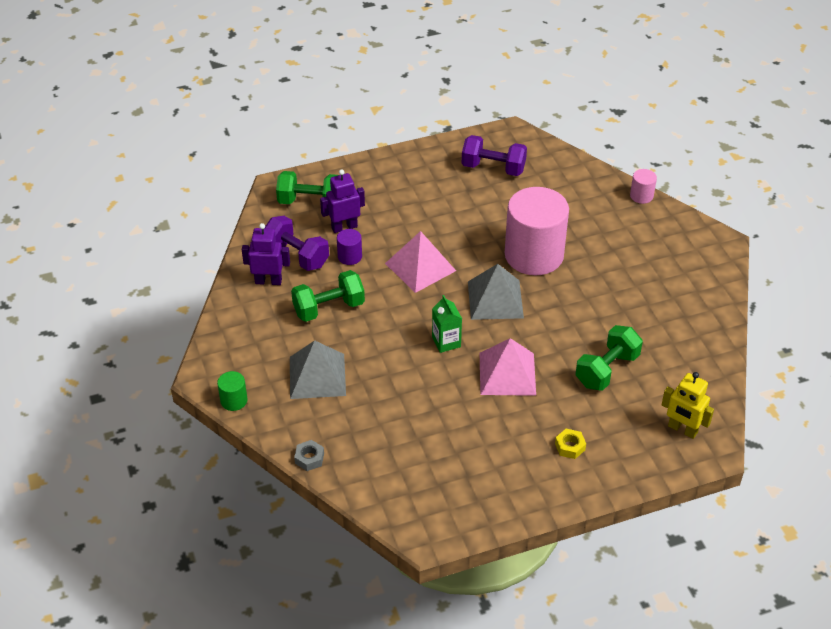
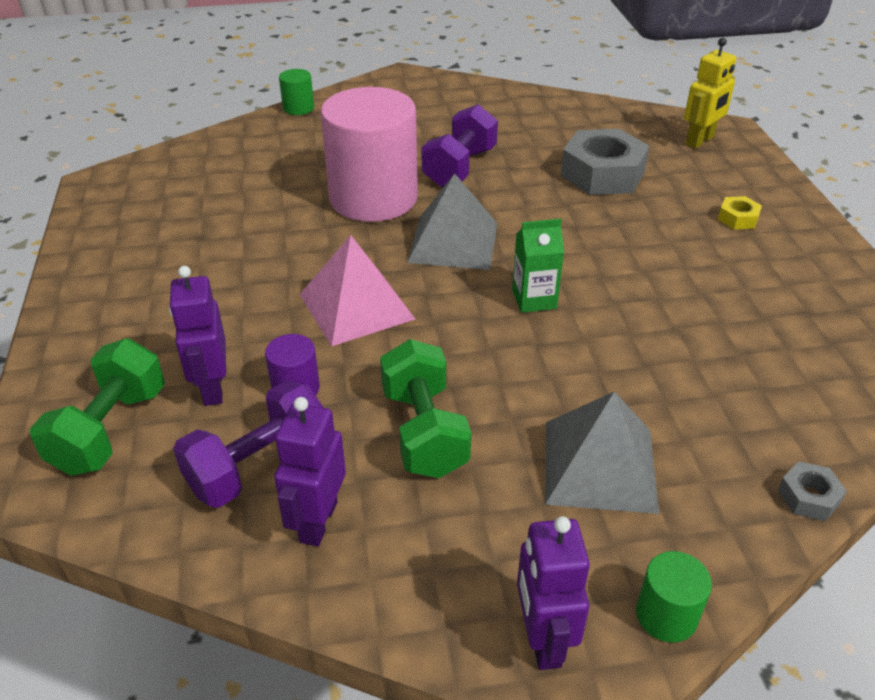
camera: 80 degrees left, 5 degrees down
purple dumbbell [462,135,527,176] -> purple dumbbell moved to [421,104,498,187]
pink pyramid [480,338,536,396] -> none
green dumbbell [576,325,643,391] -> grey nut [561,129,649,195]
pink cylinder [630,169,657,204] -> green cylinder [279,69,314,115]
none -> purple robot [517,516,590,670]

